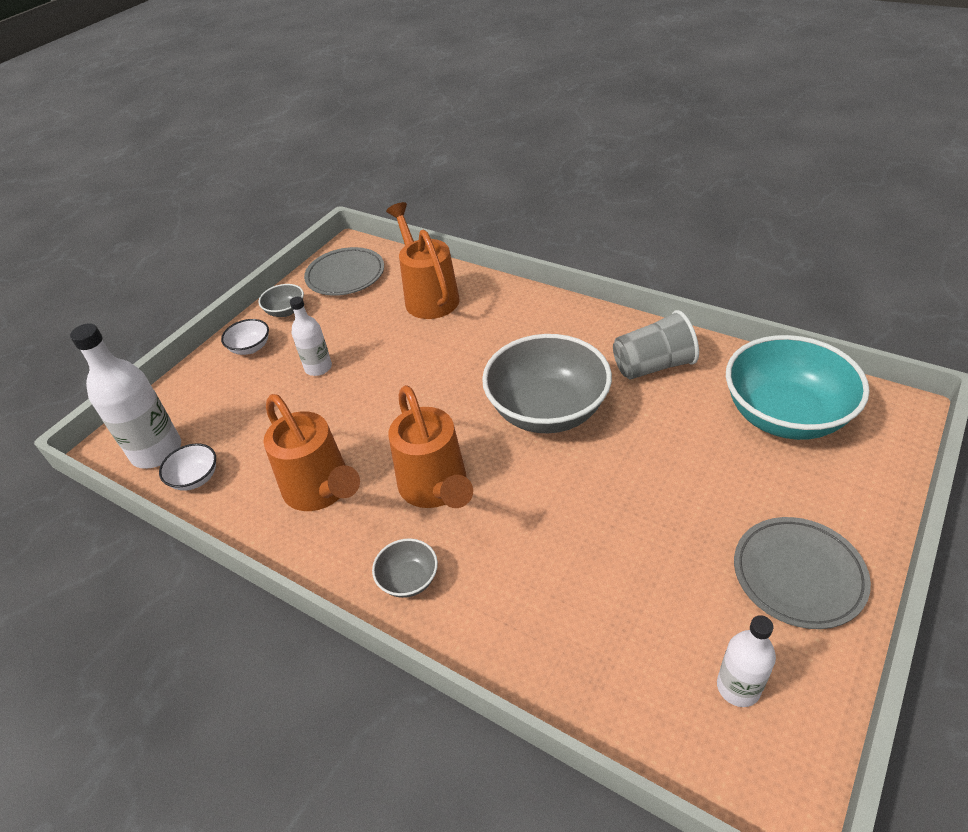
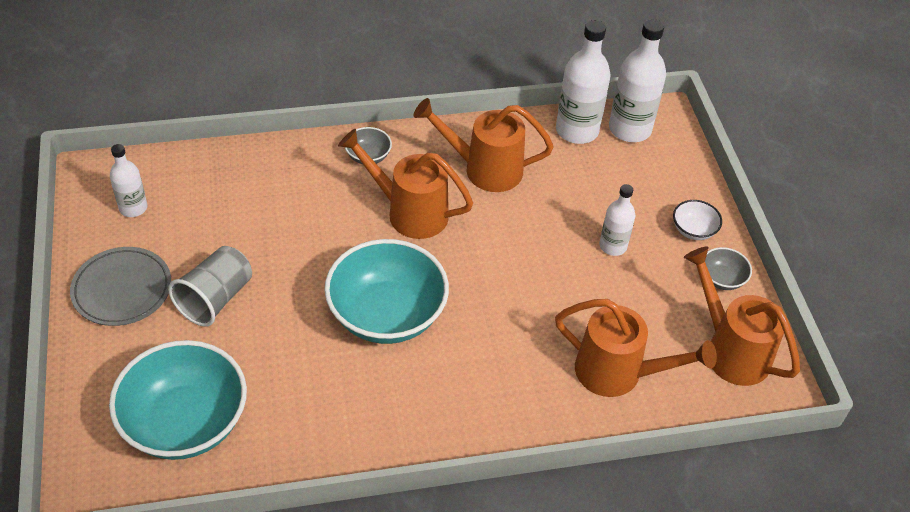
camera: 130 degrees right, 5 degrees up
white bowl [159,443,216,491] -> white bottle [556,20,611,144]
grey plate [304,247,384,296] -> orange watering can [684,246,800,386]
grey bowl [482,334,612,434] -> turquoise bowl [324,239,449,344]
grey cup [613,310,699,380] -> grey cup moved to [168,246,252,327]

